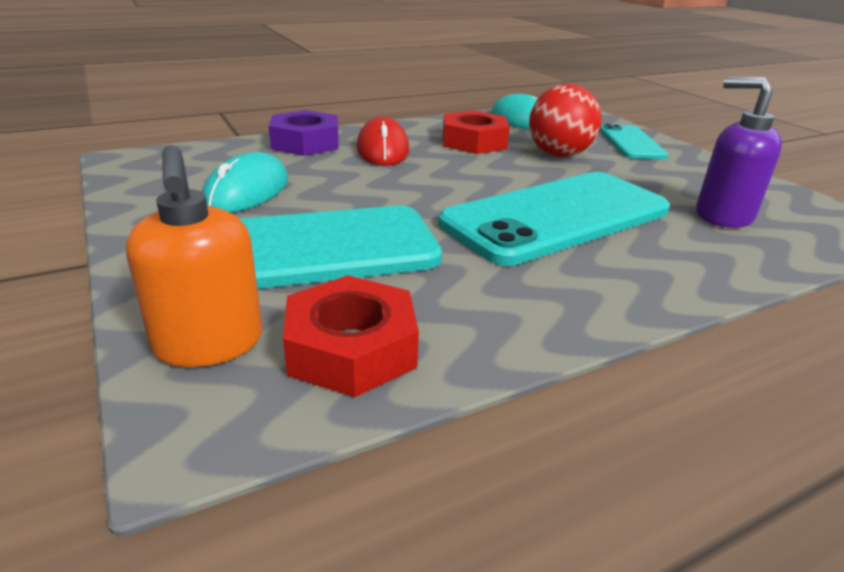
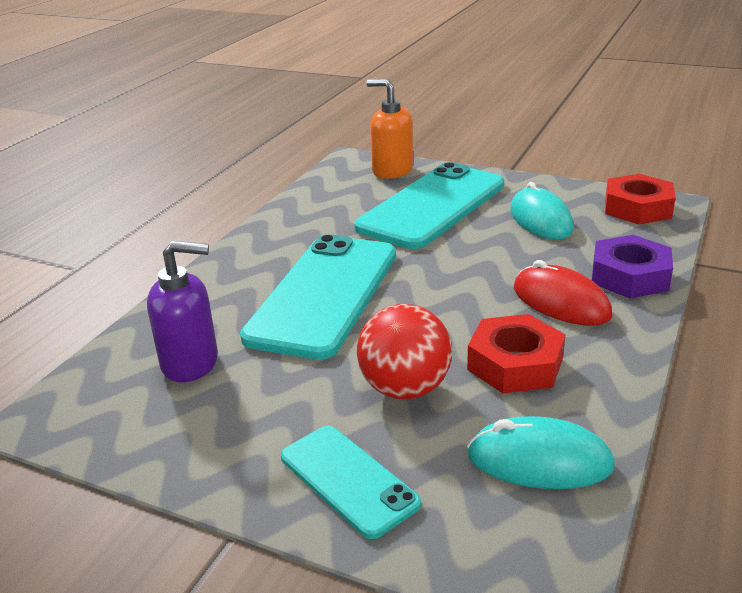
camera: 145 degrees right, 0 degrees up
red nut [283,275,419,397] -> red nut moved to [605,174,676,224]

